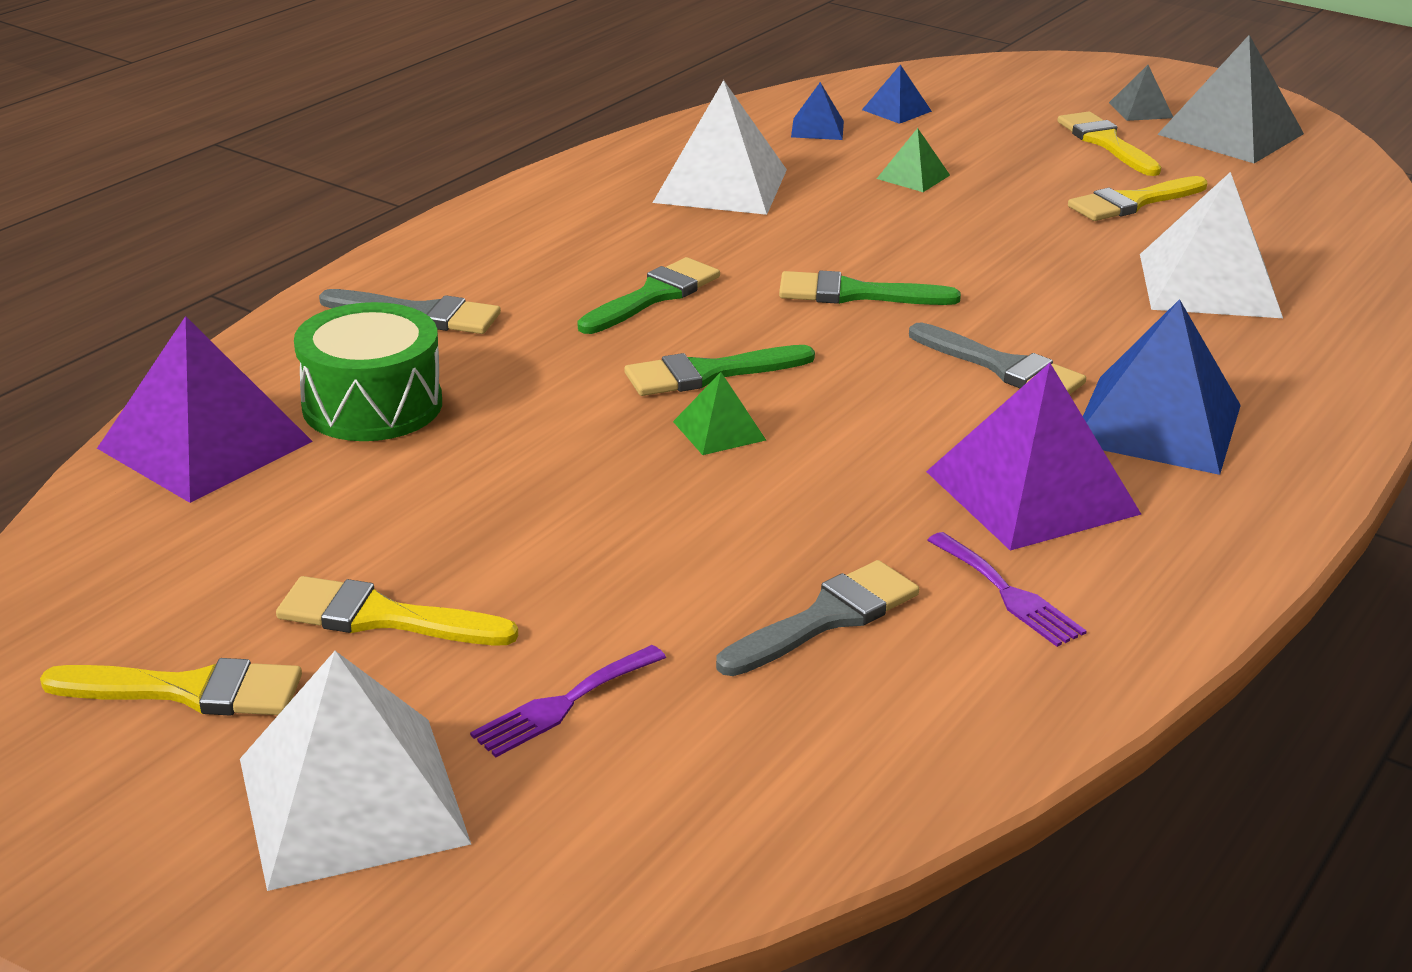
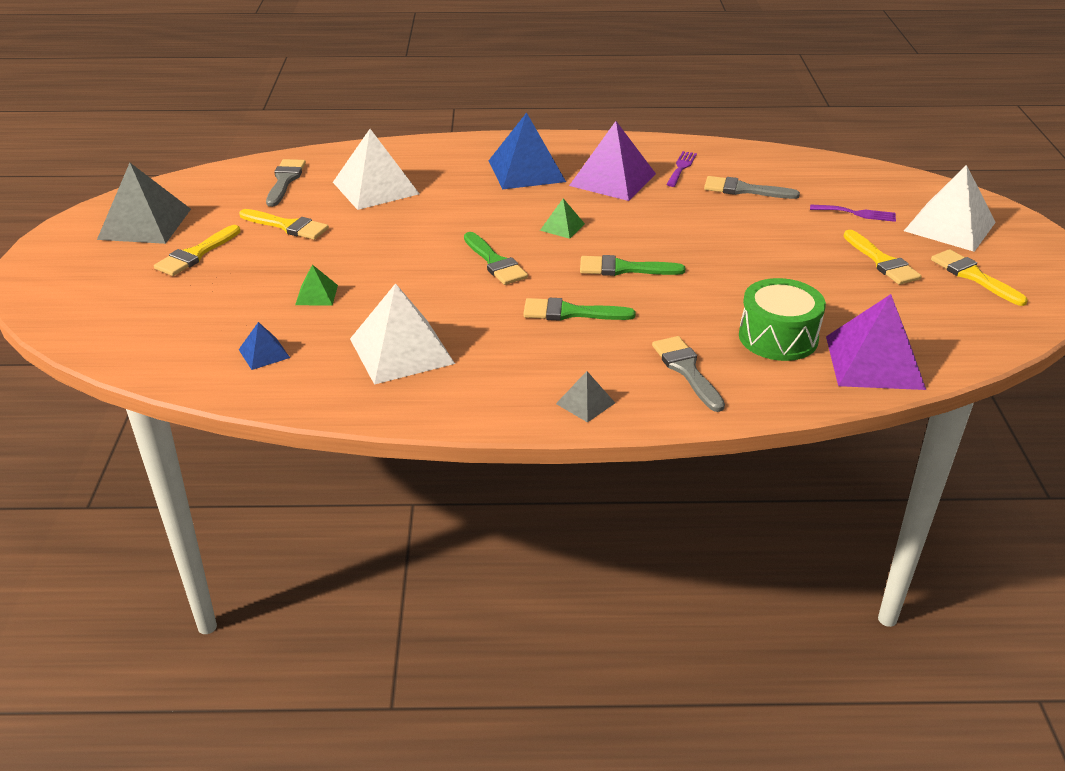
camera: 125 degrees left, 5 degrees up
green brush [624,345,815,396] -> green brush turned 150 degrees clockwise [580,255,685,276]
green pyramid [673,372,766,455] -> green pyramid moved to [540,199,585,239]
blue pyramid [862,64,932,124] -> none
grey brush [909,322,1086,395] -> grey brush moved to [266,159,306,207]
grey pyramid [1109,65,1173,121] -> grey pyramid moved to [556,371,615,423]

